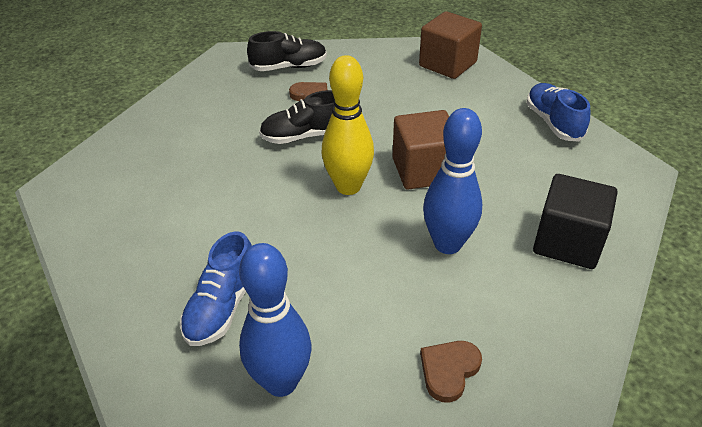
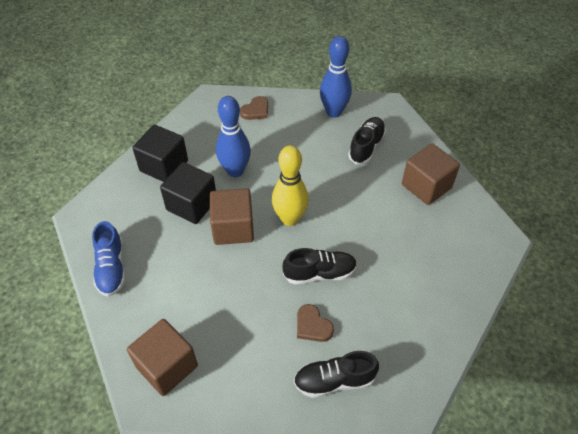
camera: 175 degrees left, 10 degrees up
blue shoe [180,231,252,346] -> black shoe [348,117,386,164]
none -> black cube [160,162,216,224]
none -> brown cube [402,143,460,205]

